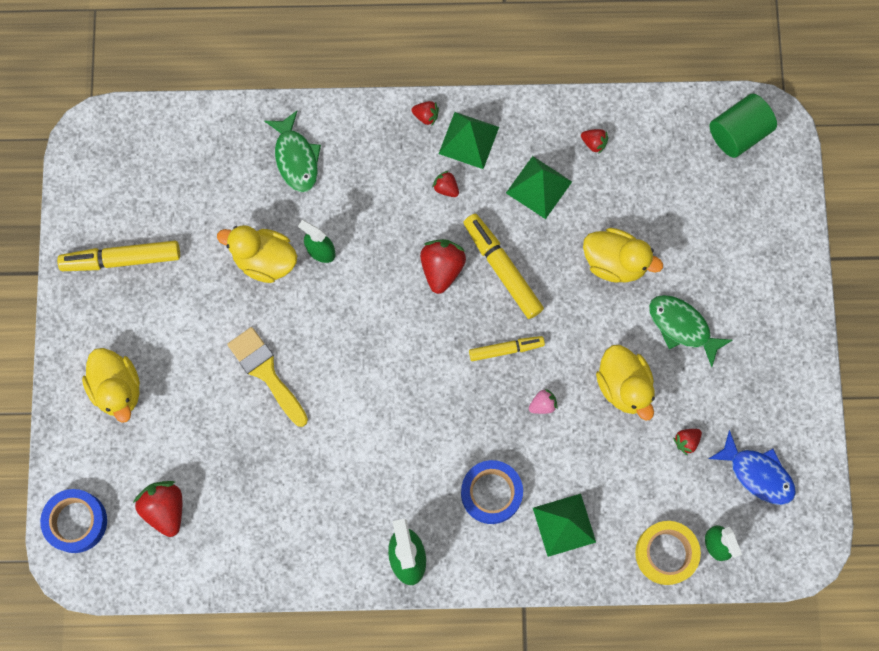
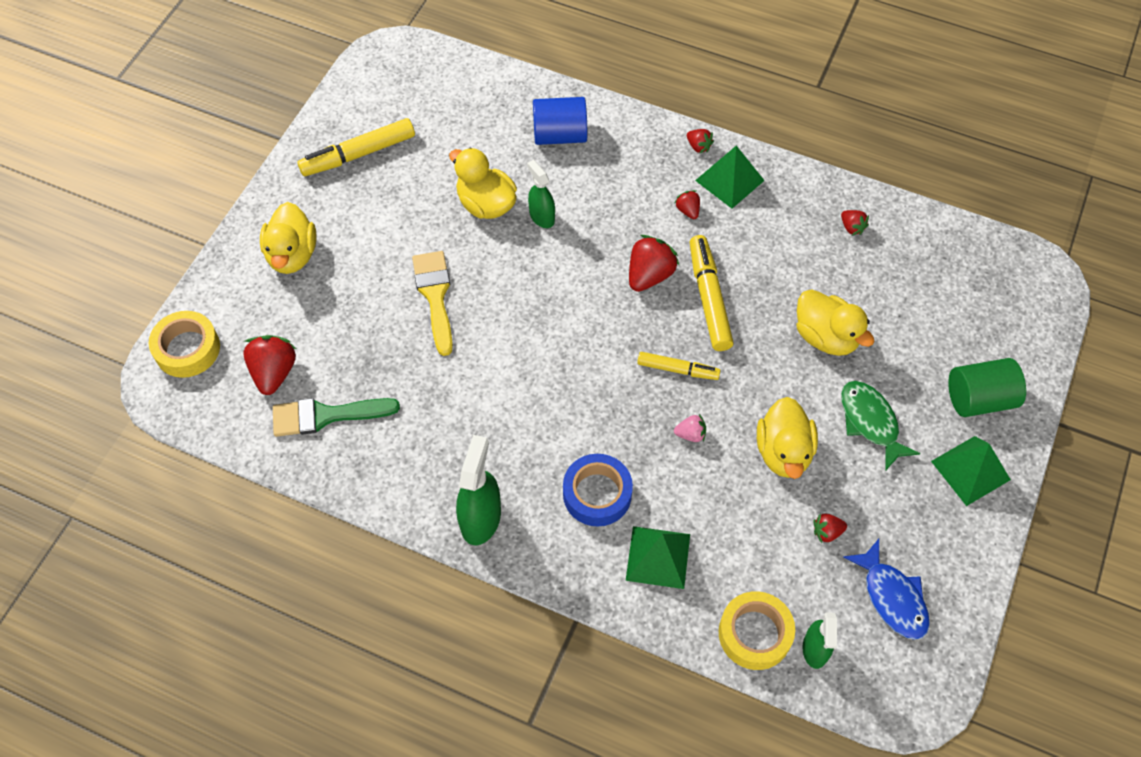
camera: 25 degrees right, 15 degrees down
blue tape [40,489,107,553] -> yellow tape [149,311,220,378]
yellow marker [57,241,180,271] -> yellow marker turned 45 degrees counterclockwise [298,118,415,176]
green fish [264,111,321,192] -> blue cylinder [533,97,587,145]
green pyramid [506,156,572,219] -> green pyramid moved to [931,436,1011,506]
green cylinder [709,94,777,158] -> green cylinder moved to [948,358,1026,417]
none -> green brush [273,398,400,437]

